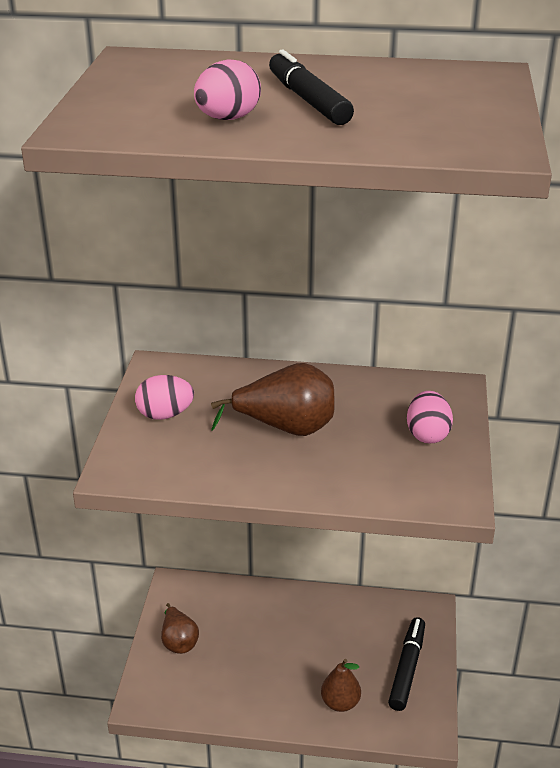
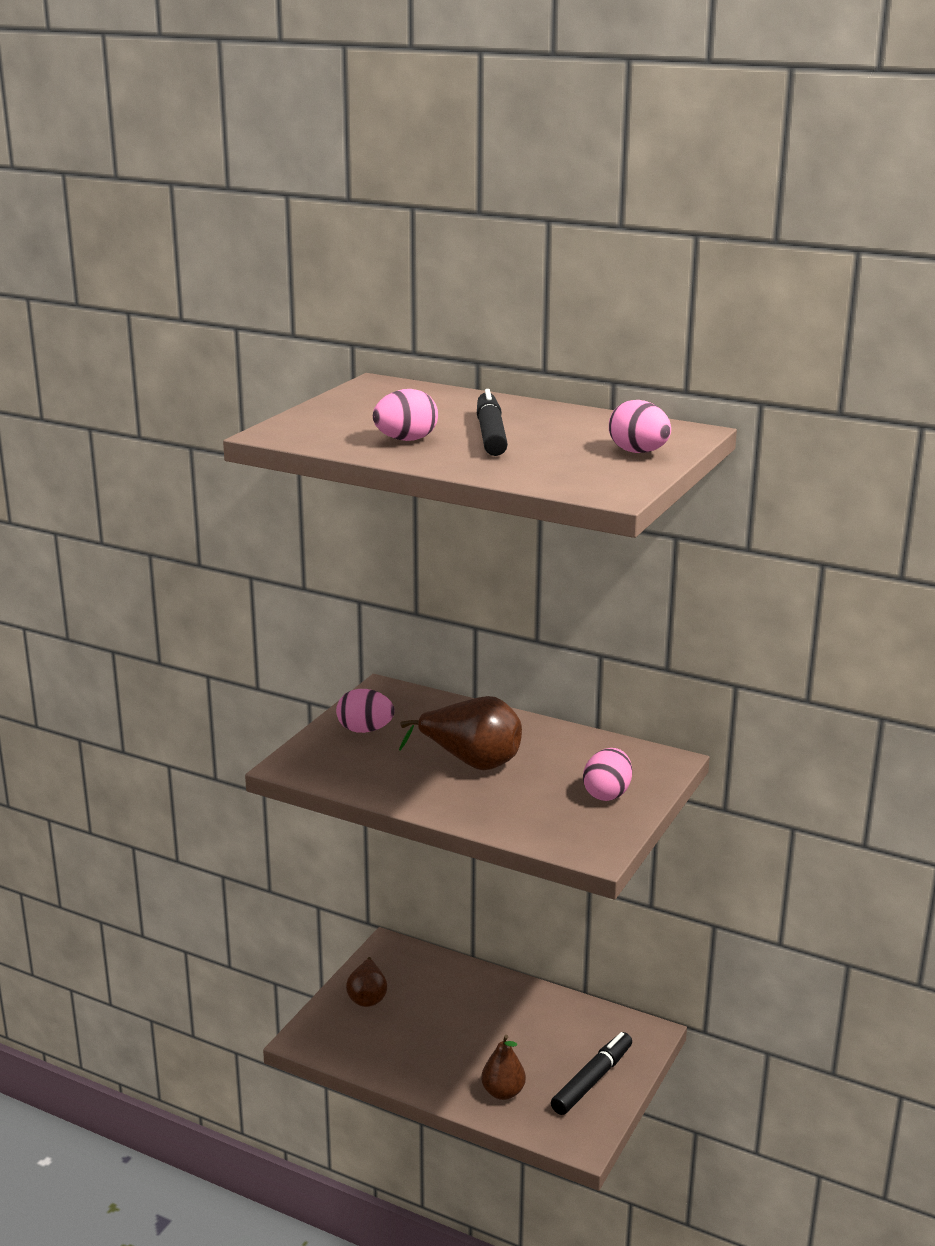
camera: 20 degrees right, 10 degrees down
none -> pink egg [609,400,671,453]

